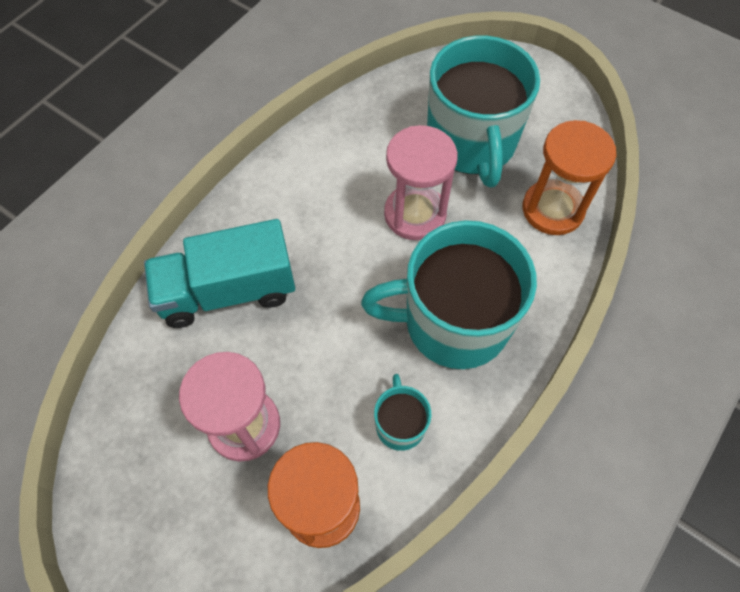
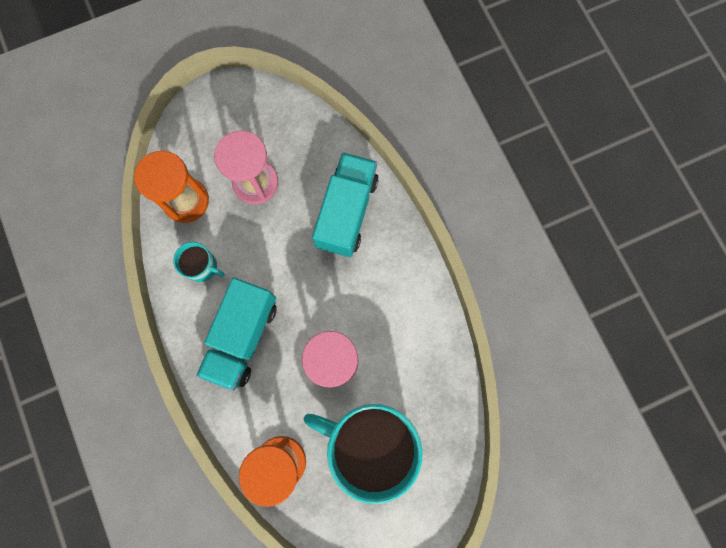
camera: 120 degrees right, 15 degrees up
turquoise mug [361,220,537,369] -> turquoise truck [196,278,277,391]

